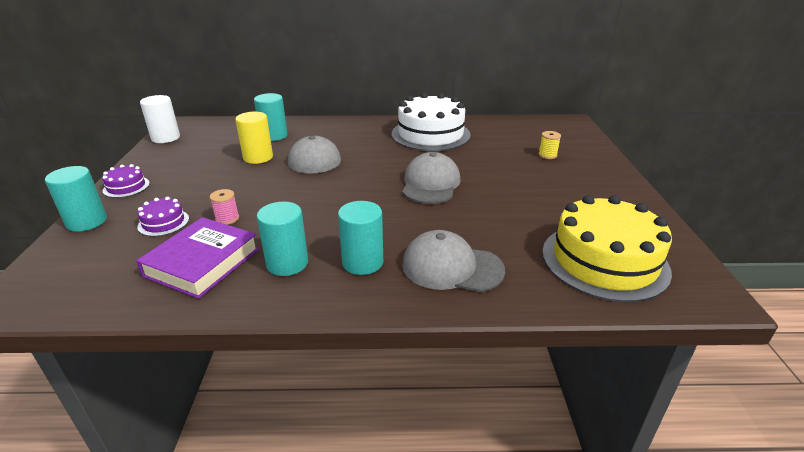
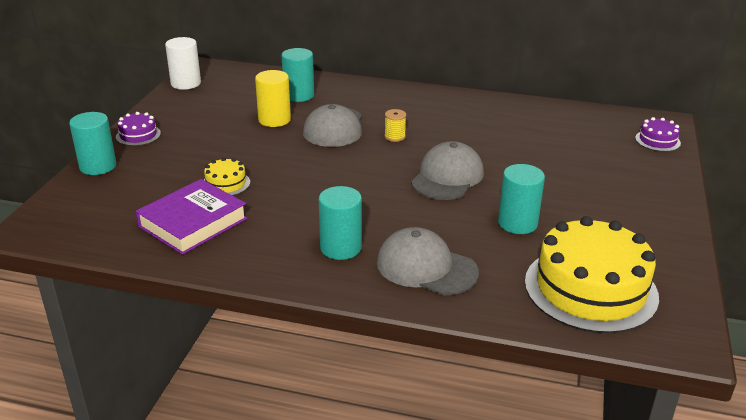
camera: 15 degrees right, 0 degrees up
purple cake [137,197,189,236] -> purple cake moved to [635,117,681,152]
pink spool [210,189,239,225] -> yellow cake [204,157,250,196]
turquoise cylinder [257,202,308,276] -> turquoise cylinder moved to [498,164,545,234]
white cake [392,93,471,151] -> none
yellow spool [539,131,561,159] -> yellow spool moved to [385,109,406,142]

